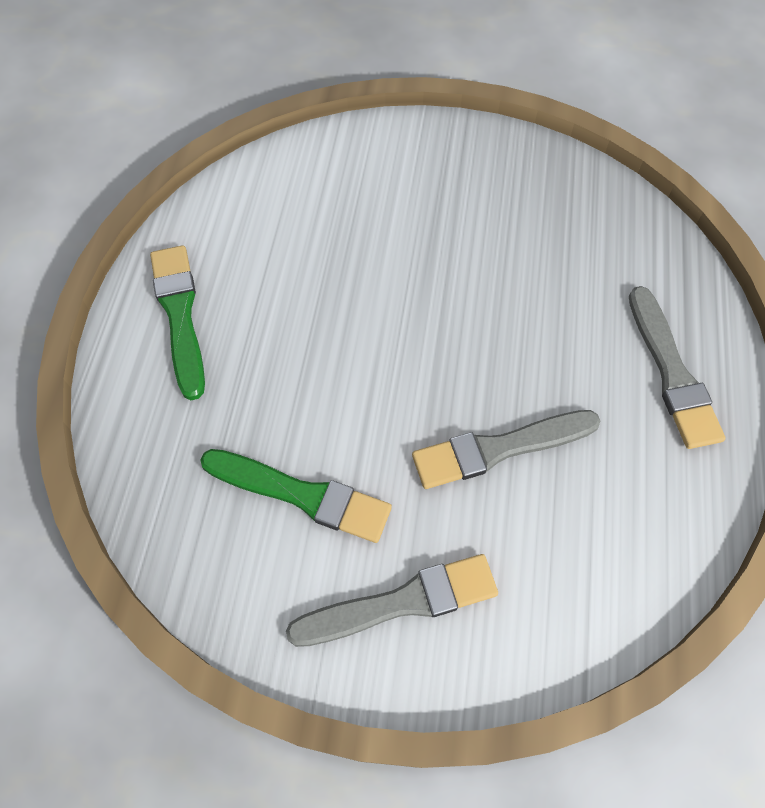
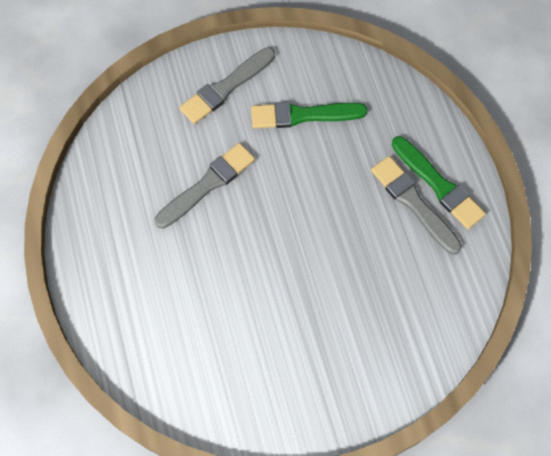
camera: 155 degrees right, 5 degrees up
grey brush [629,286,726,449] -> grey brush moved to [371,156,462,255]

